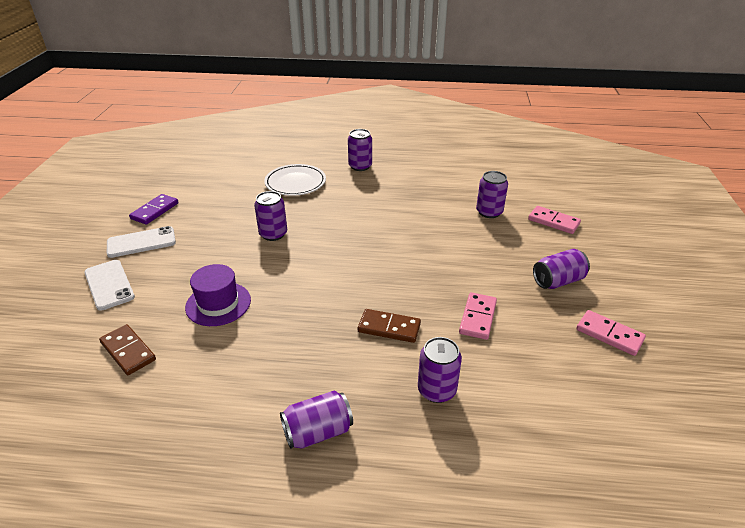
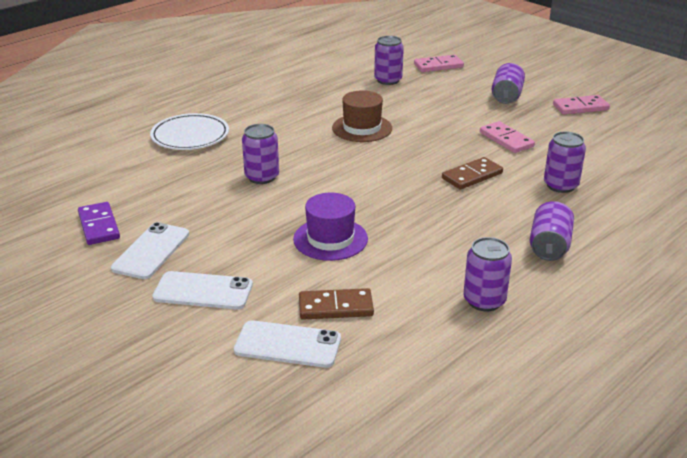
camera: 50 degrees left, 5 degrees down
purple can [348,129,372,171] -> purple can moved to [463,237,512,311]
none -> white phone [234,320,341,368]
none -> brown hat [332,90,392,142]

